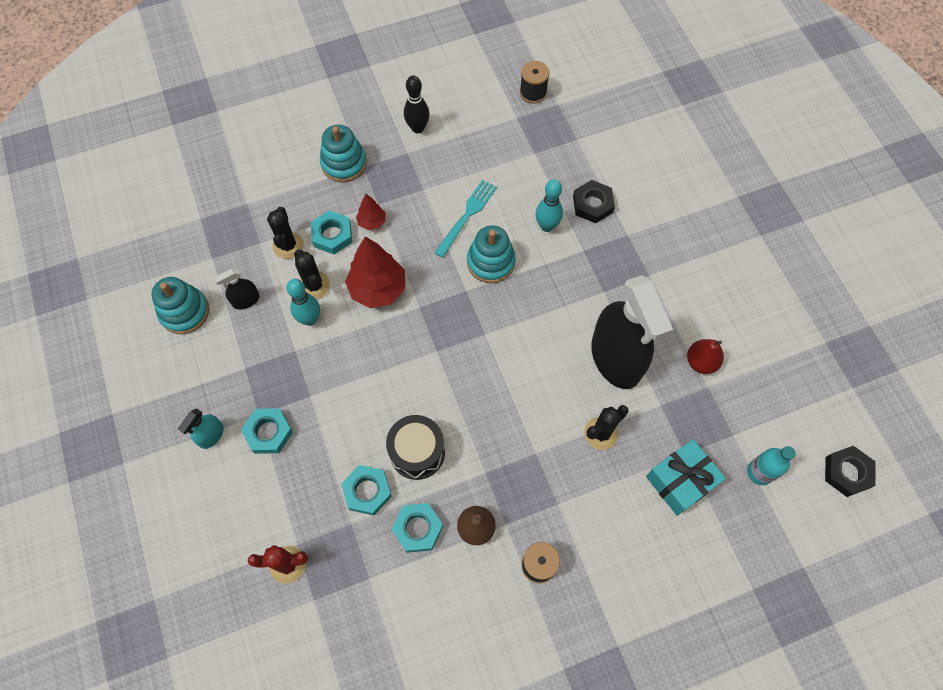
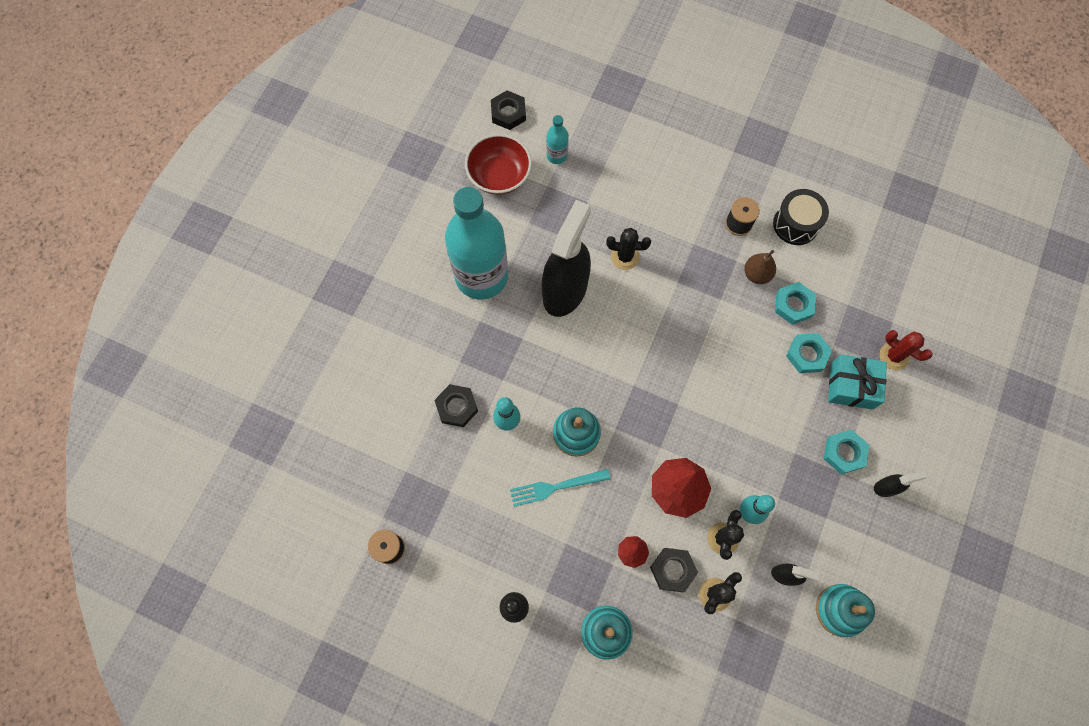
camera: 135 degrees left, 5 degrees up
turquoise spray bottle [178,409,224,449] -> black spray bottle [874,471,926,497]
turquoise nut [311,210,352,254] -> black nut [650,548,698,592]
black drum [386,415,445,480] -> black drum moved to [773,189,829,245]
turquoise gift [646,439,726,516] -> turquoise gift moved to [828,354,887,410]
red pear [687,339,724,374] -> none
none -> turquoise bottle [445,187,508,300]
none -> red bowl [465,134,532,195]

